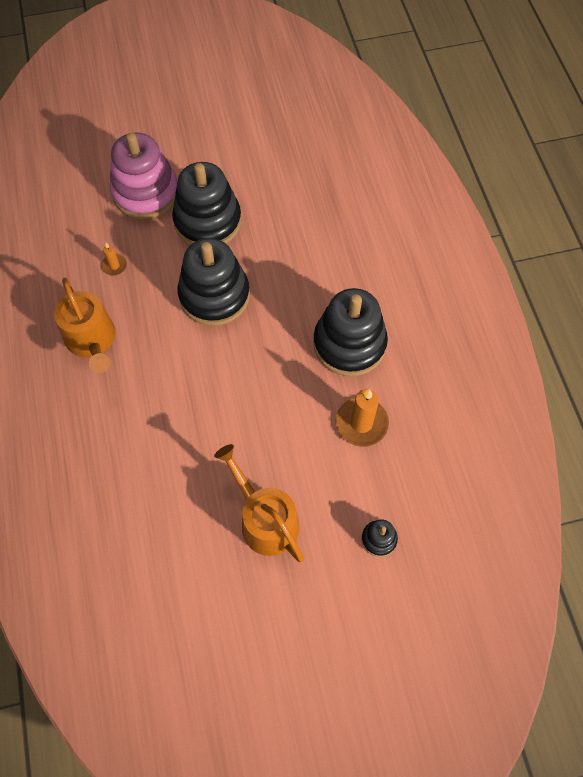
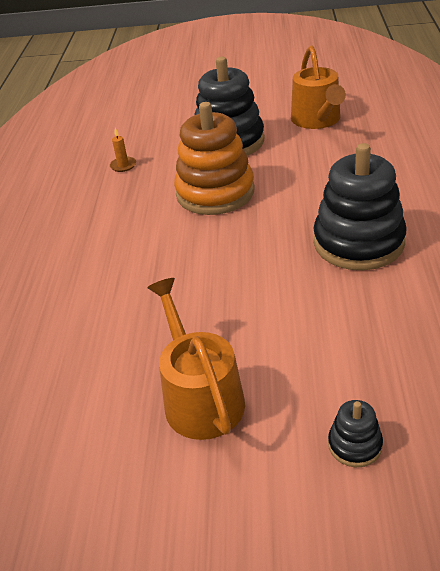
camera: 20 degrees right, 25 degrees down
orange watering can [54,277,115,373] -> orange watering can moved to [291,46,346,129]
pink stacking toy [110,132,177,219] -> none
black stacking toy [177,238,250,326] -> orange stacking toy [174,102,254,215]
orange candle [336,389,389,447] -> none

